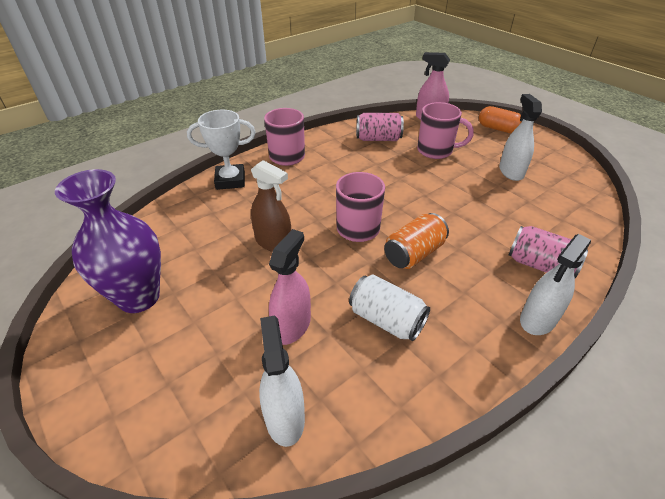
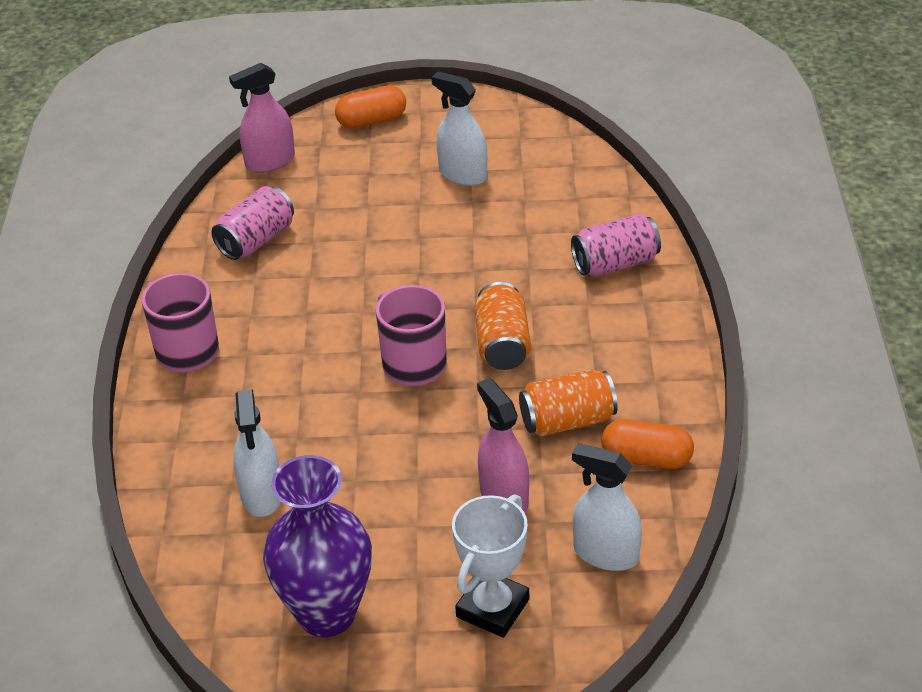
camera: 50 degrees left, 0 degrees up
white trophy [187,110,256,190] -> white trophy moved to [452,495,529,638]
brown spray bottle [251,160,291,252] -> none
white can [349,274,430,341] -> orange can [519,369,618,437]
pink mug [417,102,474,159] -> none
white spray bottle [520,234,591,335] -> white spray bottle moved to [233,389,281,517]
none -> orange capsule [602,419,694,469]

